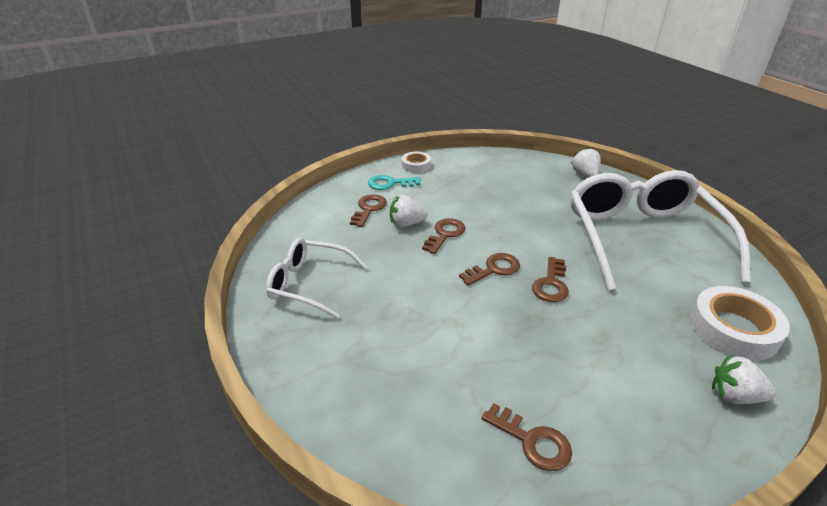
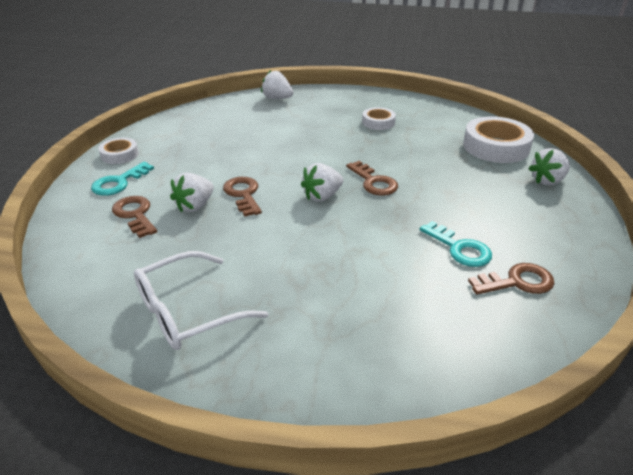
camera: 50 degrees left, 0 degrees up
brown key [459,253,520,286] -> white strawberry [301,163,343,201]
white glasses [570,170,751,291] -> white tape [362,107,396,130]
none -> turquoise key [420,221,492,267]

